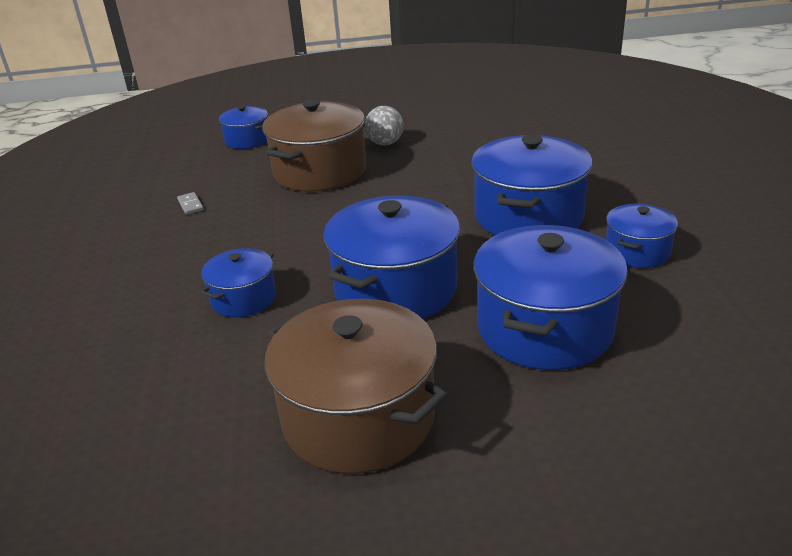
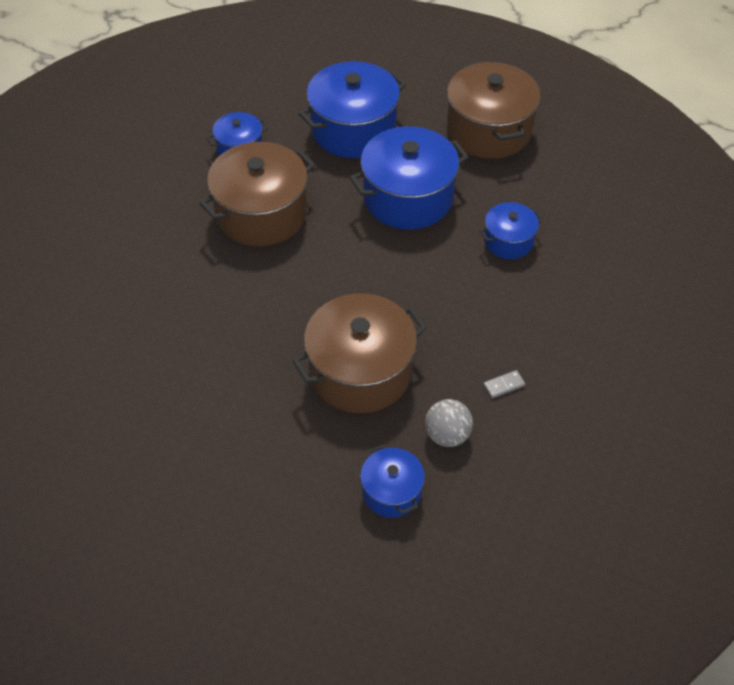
camera: 150 degrees left, 20 degrees up
grey domino [177,192,204,215] -> grey domino turned 60 degrees clockwise [483,370,525,399]
grey ball [365,106,404,145] -> grey ball moved to [425,399,473,447]
blue pot [471,135,593,235] -> brown pot [199,142,315,246]

